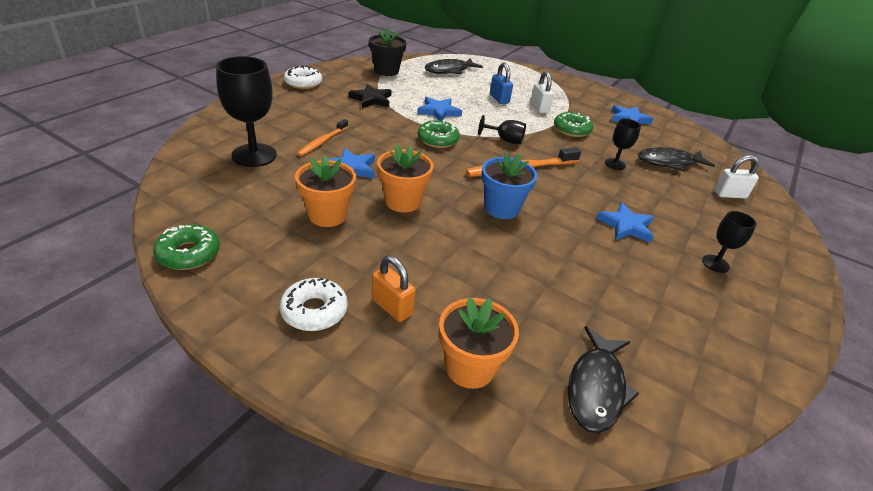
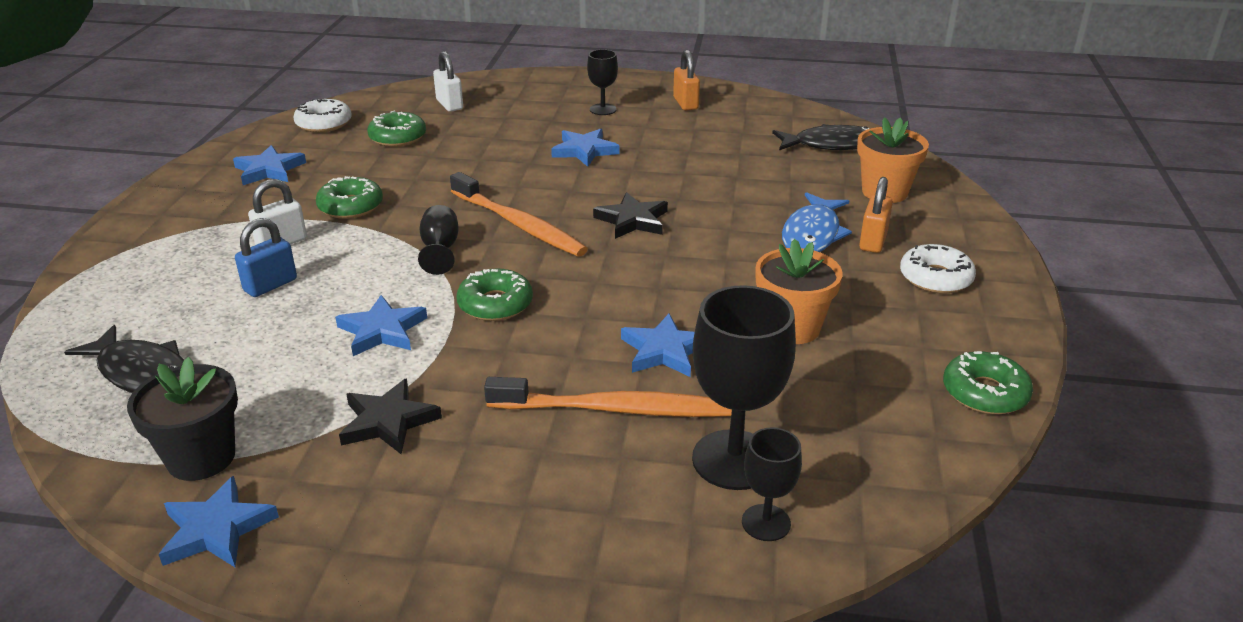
camera: 110 degrees left, 5 degrees down
white donut [284,66,322,89] -> white donut moved to [293,99,352,132]
orange toothbrush [297,119,348,156] -> orange toothbrush [484,377,732,417], size x1.66
orange flower pot [377,144,434,212] -> none
blue flower pot [481,152,537,219] -> black star [593,192,668,239]
black goblet [605,119,641,170] -> black goblet moved to [742,427,802,541]
black fish [638,147,715,171] -> green donut [367,110,426,147]
none -> blue star [158,476,279,567]
none -> orange padlock [673,50,700,110]
none -> blue fish [782,192,852,252]

